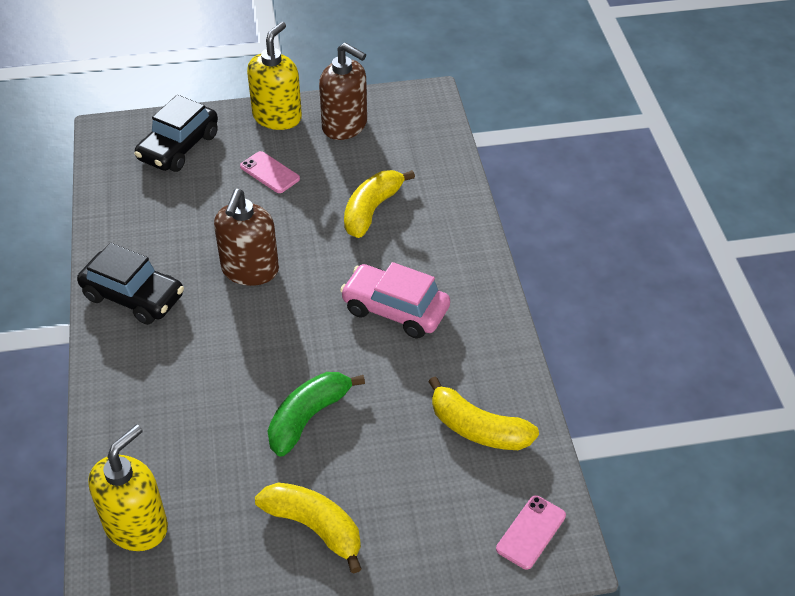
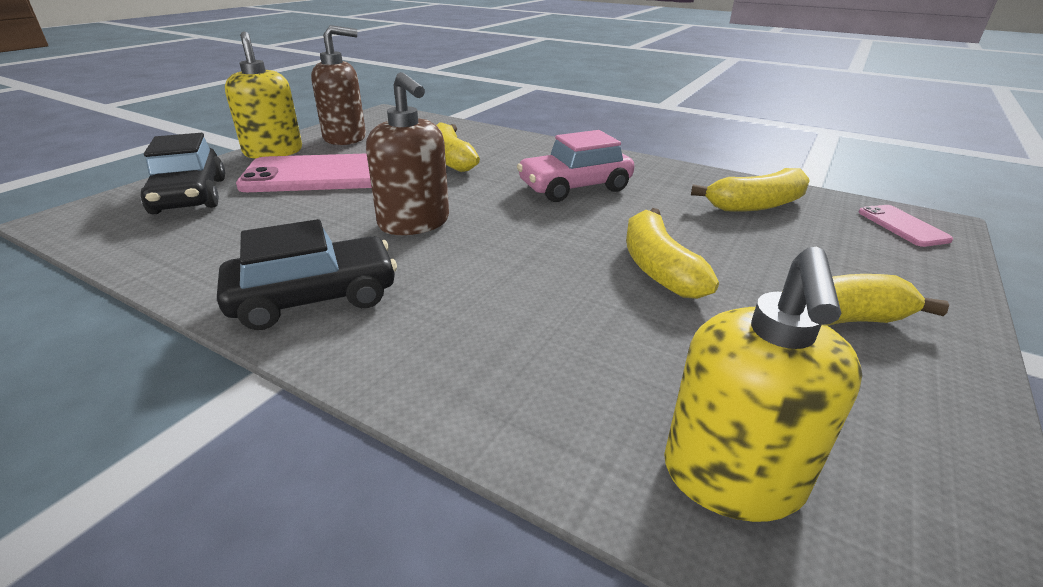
camera: 50 degrees left, 15 degrees down
yellow soap dispenser [88,424,168,551] -> yellow soap dispenser turned 150 degrees counterclockwise [664,247,862,522]
pink phone [240,151,300,193] -> pink phone [236,153,372,192], size x2.13
green banana [268,372,365,457] -> yellow banana [626,208,719,299]

